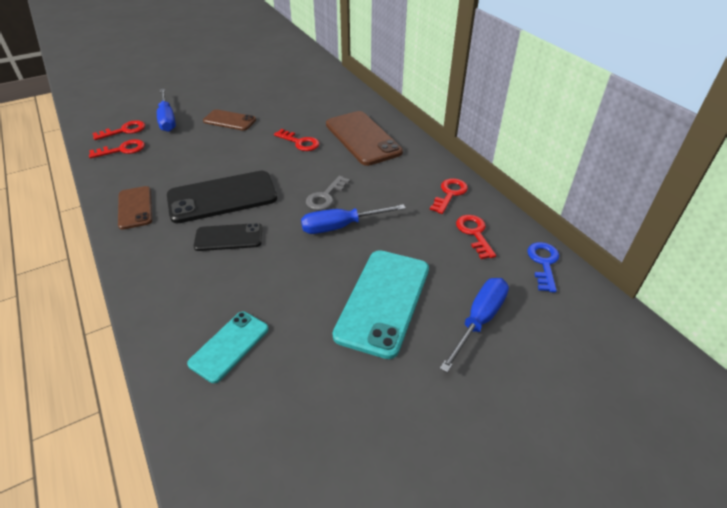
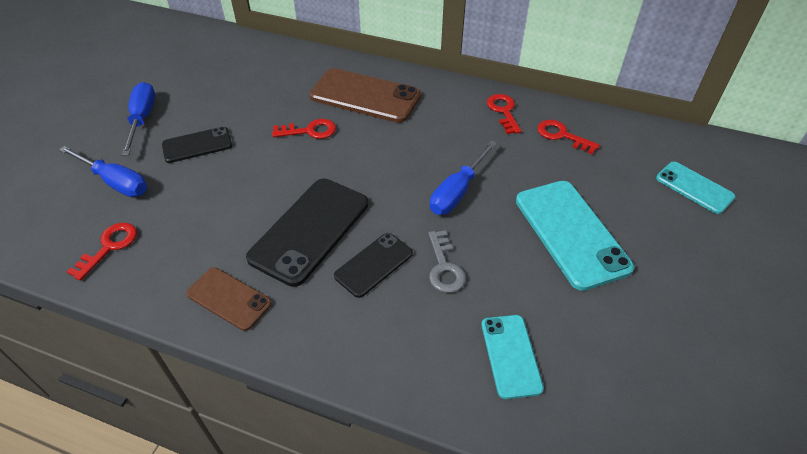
camera: 40 degrees left, 5 degrees up
red key [92,120,145,140] -> none
brown phone [203,109,256,131] -> black phone [162,127,232,163]
grey key [306,176,350,210] -> grey key moved to [429,230,466,293]
blue screwdriver [440,278,509,373] -> blue screwdriver moved to [122,82,155,156]
blue key [527,242,559,292] -> none
none -> turquoise phone [656,162,735,214]

